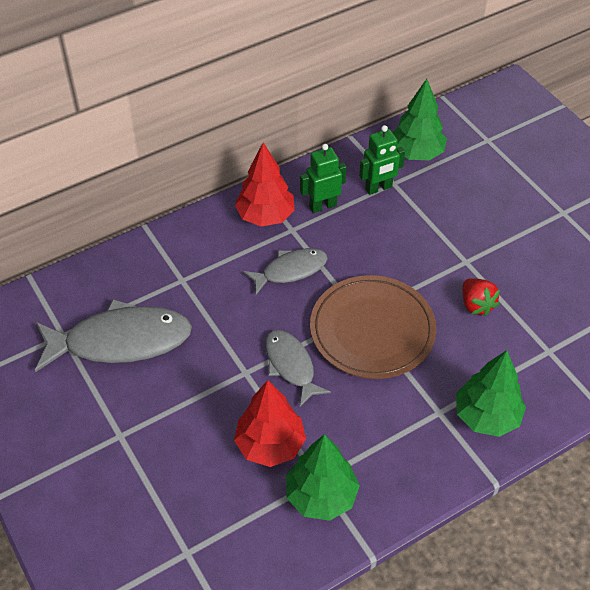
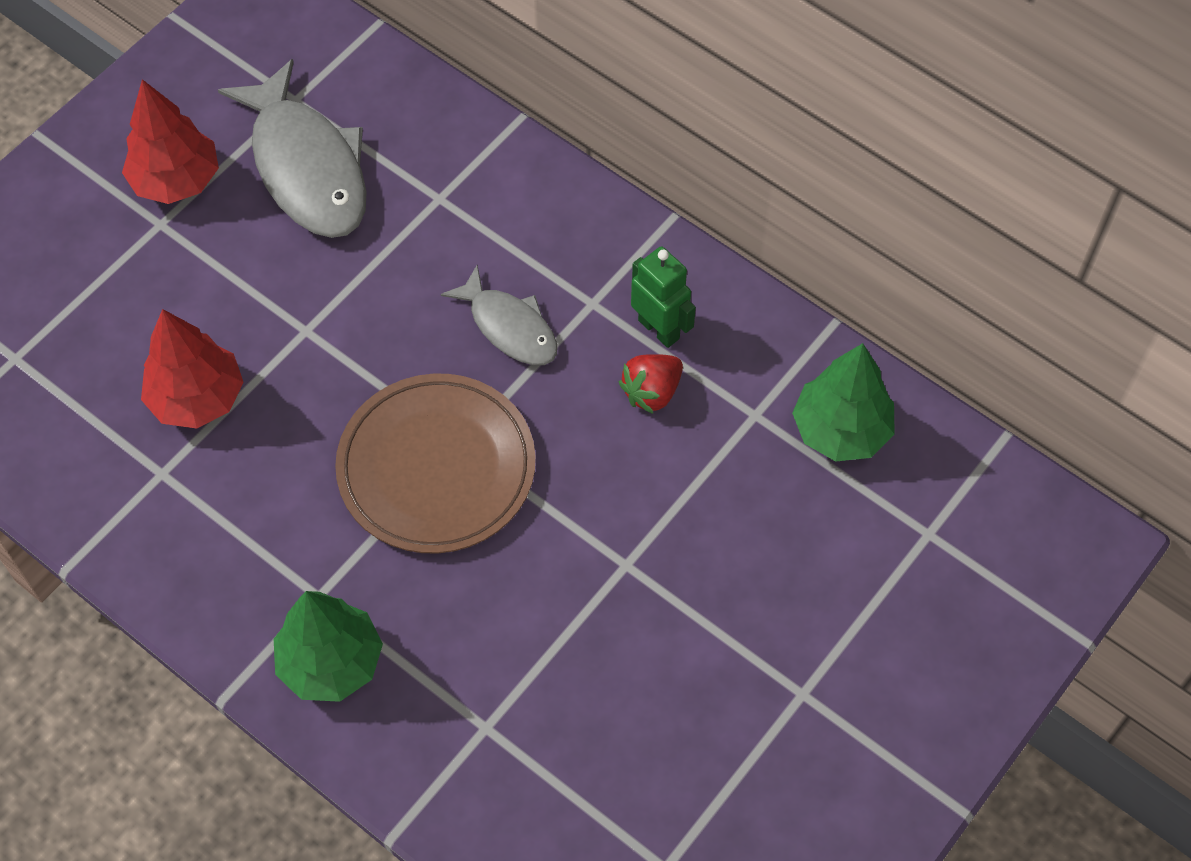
camera: 70 degrees right, 10 degrees up
red tree [235,143,295,227] -> red tree moved to [122,79,219,204]
grey fish [266,330,331,407] -> none
green tree [286,434,360,521] -> none
green robot [359,125,405,195] -> none
red strawberry [462,278,500,316] -> red strawberry moved to [618,354,683,414]

